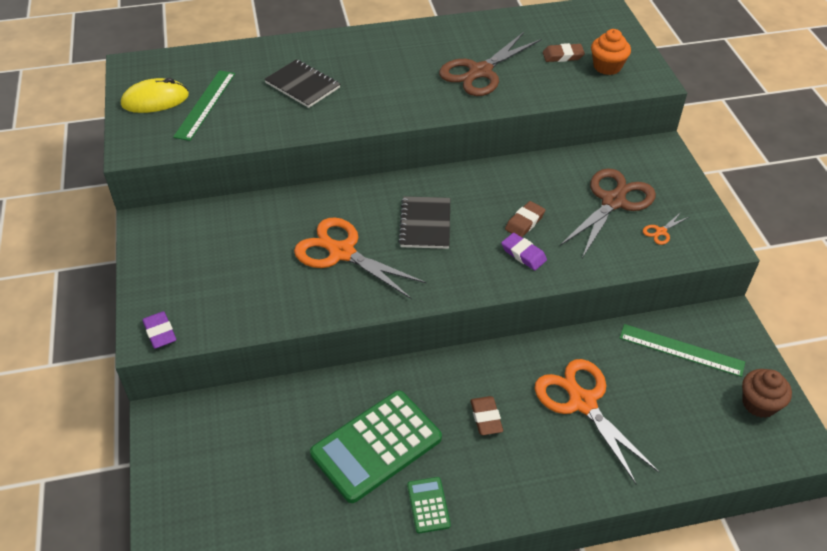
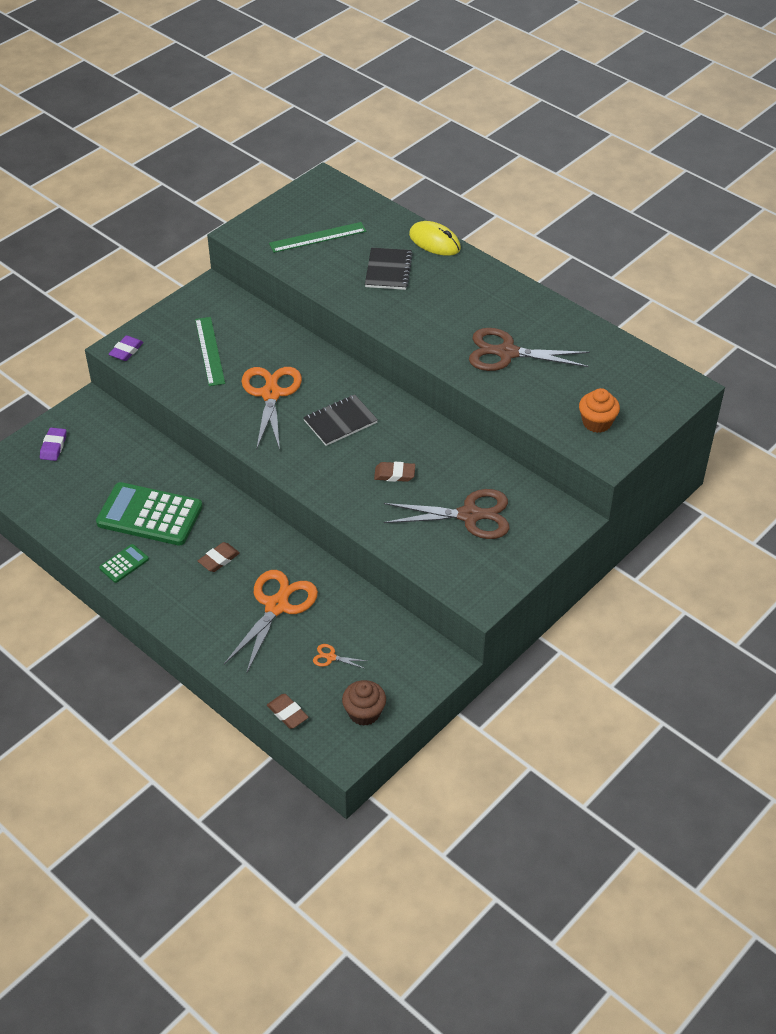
camera: 55 degrees right, 0 degrees up
yellow mouse [121,78,189,113] -> yellow mouse moved to [409,221,461,256]
purple eraser [501,233,547,270] -> purple eraser moved to [40,428,66,461]
brown eraser [543,43,585,62] -> brown eraser moved to [267,694,309,729]
green ruler [619,324,745,377] -> green ruler moved to [195,317,225,386]
orange scissors [643,212,689,245] -> orange scissors moved to [313,644,367,669]

